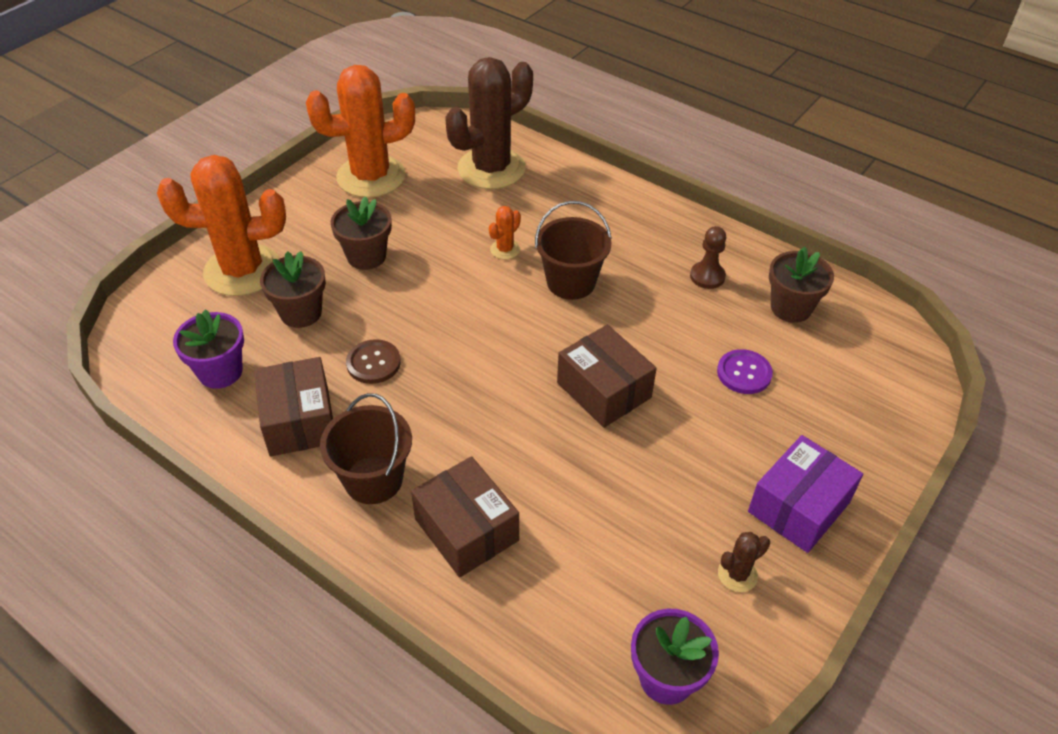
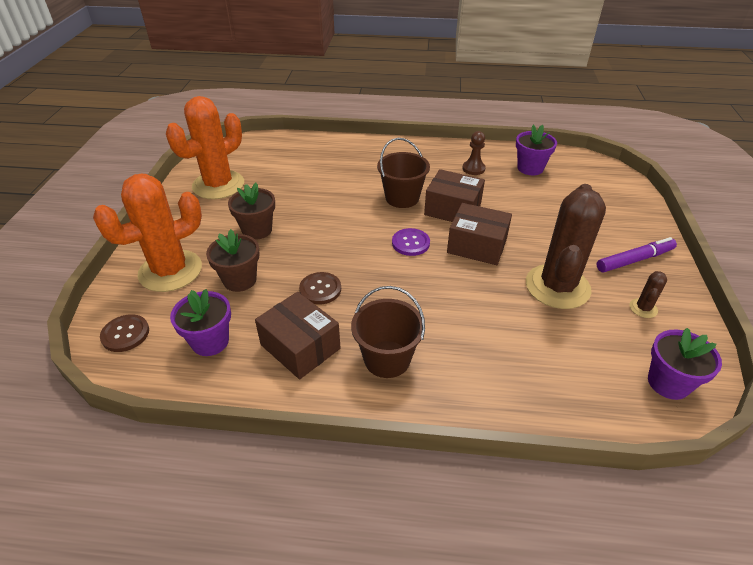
camera: 30 degrees left, 5 degrees down
brown box [411,456,519,577] -> brown box moved to [424,169,485,222]
brown cactus [446,57,533,189] -> brown cactus moved to [526,184,606,309]
orange cactus [489,206,521,259] -> none
purple button [717,349,773,394] -> purple button moved to [392,228,430,256]
purple box [748,435,863,553] -> purple marker [597,237,677,272]
brown flower pot [769,247,834,323] -> purple flower pot [516,124,557,175]
none -> brown button [100,314,149,352]

